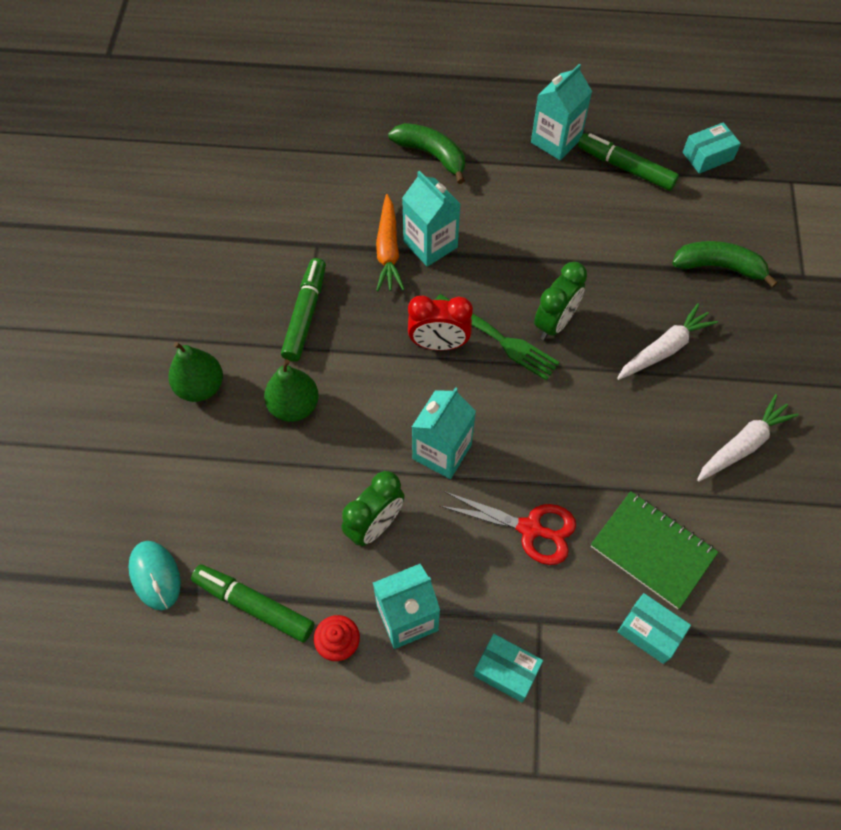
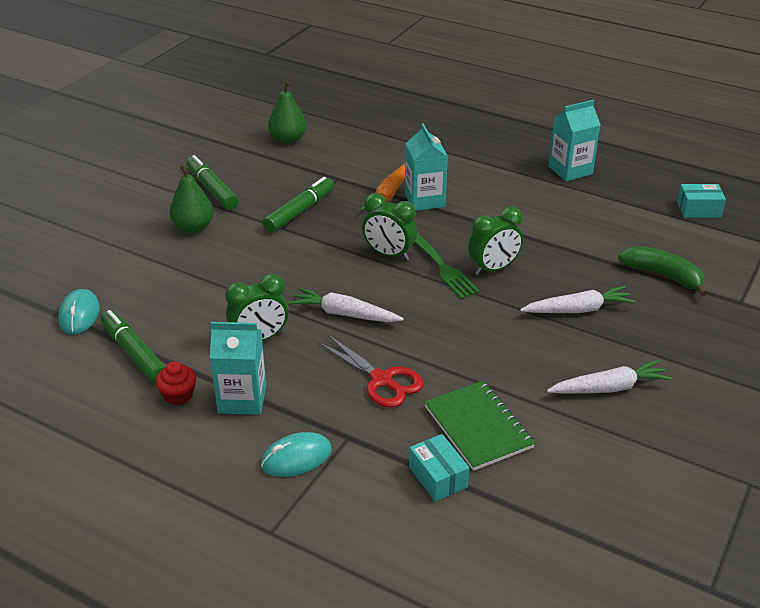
camera: 25 degrees right, 25 degrees down
green pear [264,359,319,422] -> green pear moved to [268,81,307,144]
green banana [388,123,465,184] -> none
red clock [408,295,473,350] -> green clock [362,193,417,260]
turquoise carton [412,387,476,479] -> white carrot [289,287,404,322]
turquoise box [473,634,543,702] -> turquoise mouse [261,432,332,477]
green marker [578,133,679,191] -> green marker moved to [187,155,239,210]

